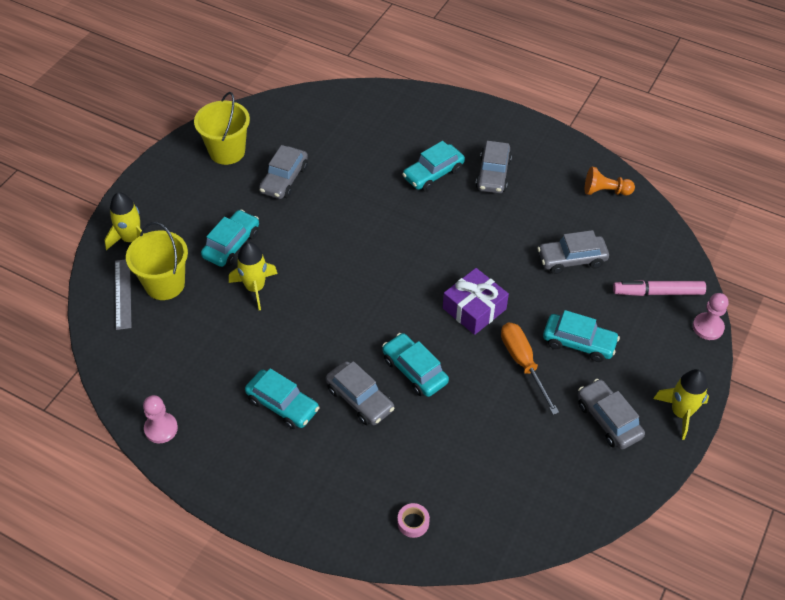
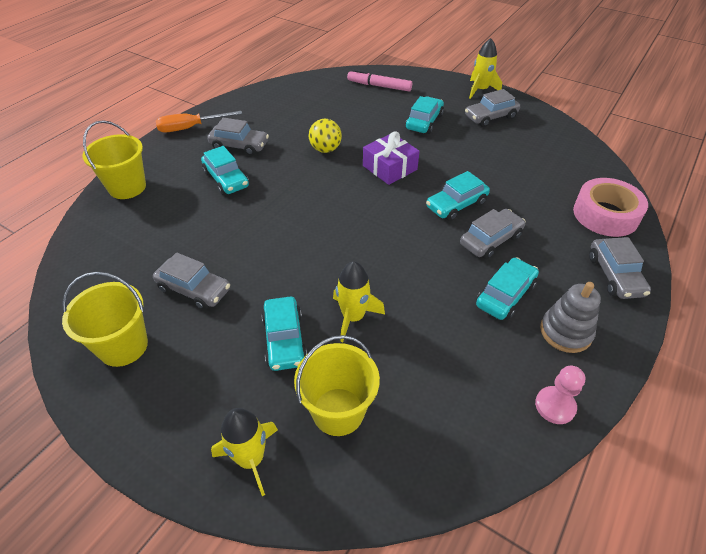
camera: 85 degrees left, 5 degrees down
grey ruler [115,259,132,330] -> none
turquoise car [201,210,259,267] -> turquoise car turned 135 degrees counterclockwise [261,297,307,371]
pink tape [397,503,430,538] -> pink tape [573,178,648,237], size x2.39
orange screwdriver [501,323,559,415] -> orange screwdriver moved to [156,111,242,132]
grey car [538,230,609,274] -> grey car moved to [589,237,651,299]
orange pawn [585,167,635,196] -> none
pink marker [613,280,706,296] -> pink marker turned 105 degrees clockwise [347,69,412,92]
pink pawn [693,293,728,340] -> none
none -> yellow bucket [82,121,146,199]
none -> yellow ball [309,119,342,153]
none -> grey stacking toy [540,282,601,353]

